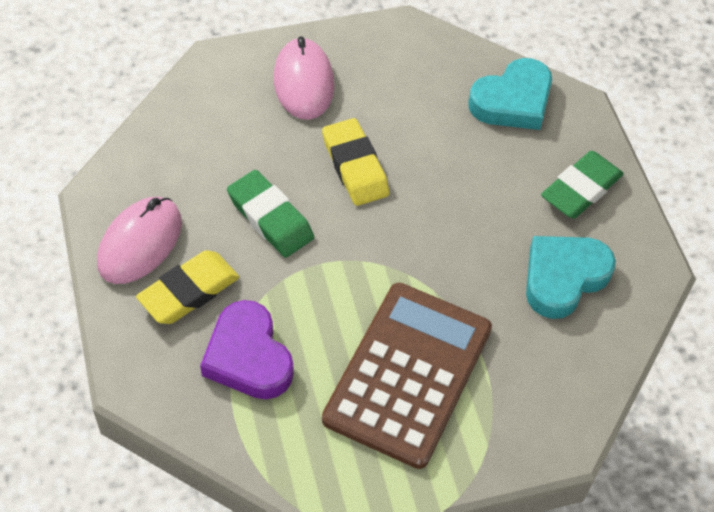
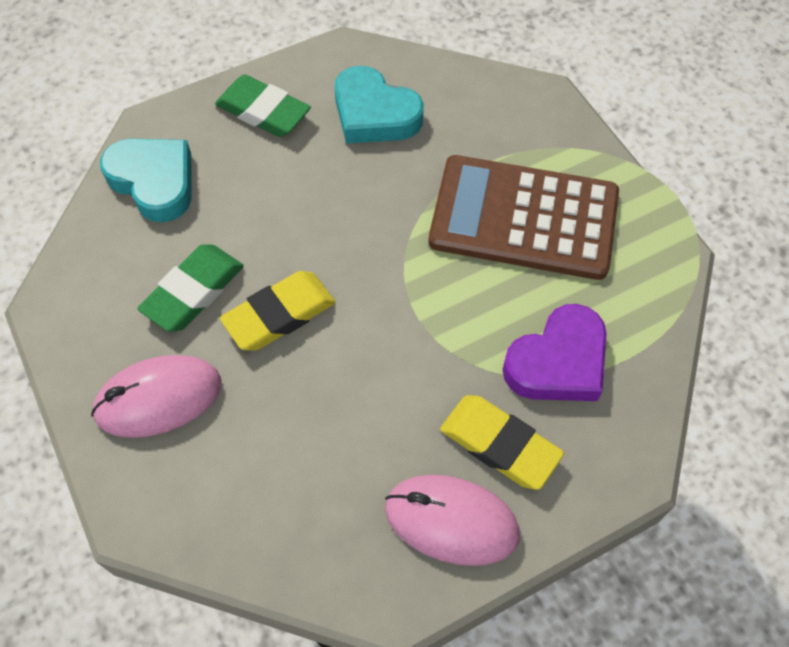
camera: 100 degrees left, 5 degrees up
green eraser [227,170,314,258] -> green eraser moved to [137,244,244,332]

